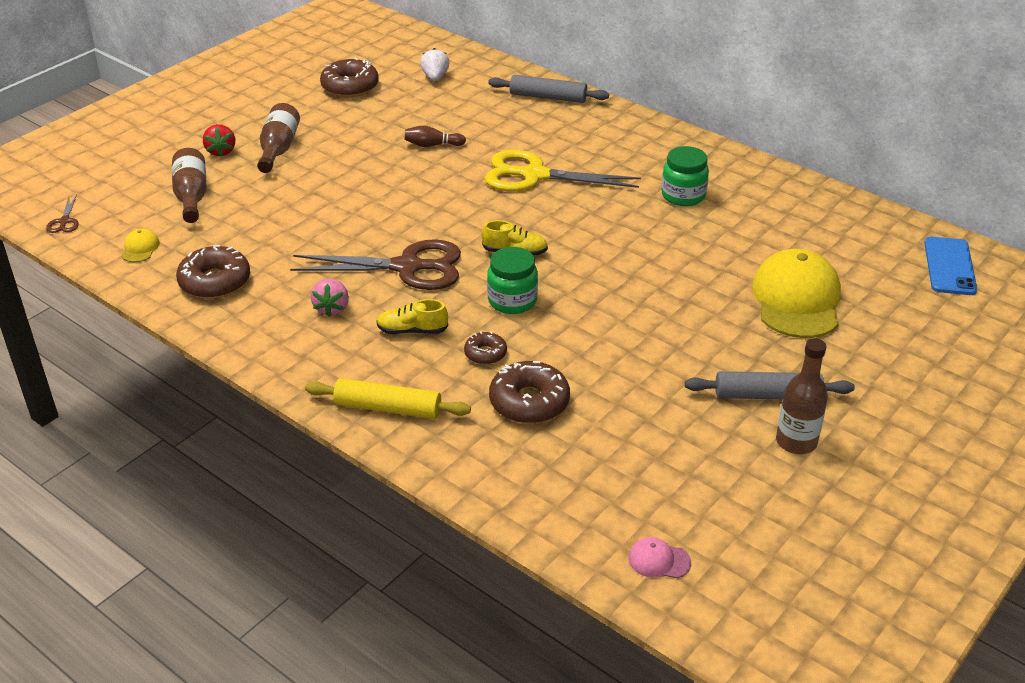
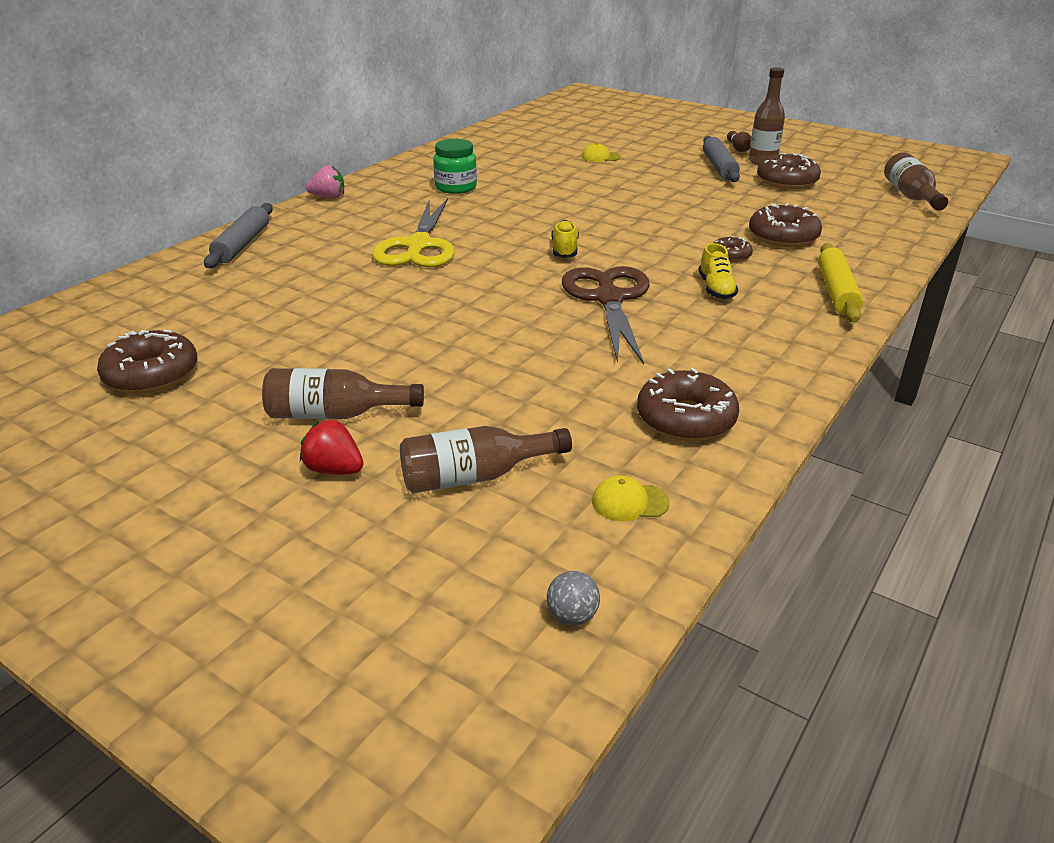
camera: 95 degrees left, 5 degrees down
brown scissors [46,195,79,233] -> grey ball [547,571,600,625]
red strawberry [203,124,235,157] -> red strawberry turned 135 degrees counterclockwise [300,419,363,474]
pink strawberry [310,279,349,317] -> pink strawberry moved to [306,165,344,199]
brown bowling pin [405,126,466,147] -> brown bowling pin moved to [727,131,751,152]
white strawberry [420,48,449,81] -> none
green jar [487,247,538,314] -> none
pink cap [629,537,691,578] -> brown bottle [884,152,948,211]
yellow cap [752,249,841,338] -> yellow cap [582,143,621,162], size x0.41
blue phone [924,237,977,295] -> none
none -> brown donut [757,153,821,189]

